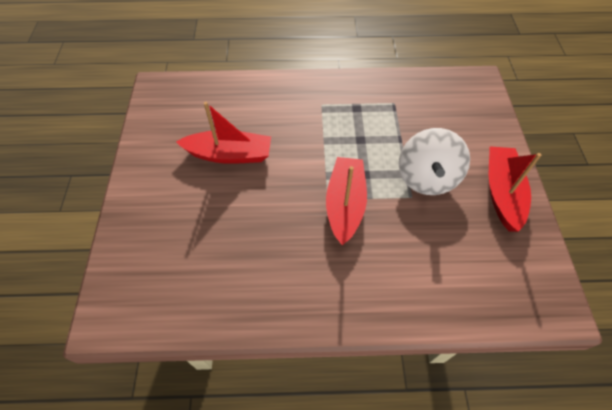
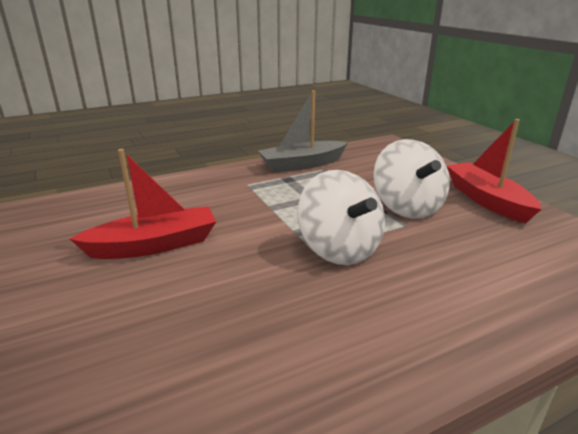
camera: 25 degrees left, 30 degrees down
red boat [326,157,367,245] -> white spinning top [298,170,385,265]
none -> grey boat [258,90,348,173]

